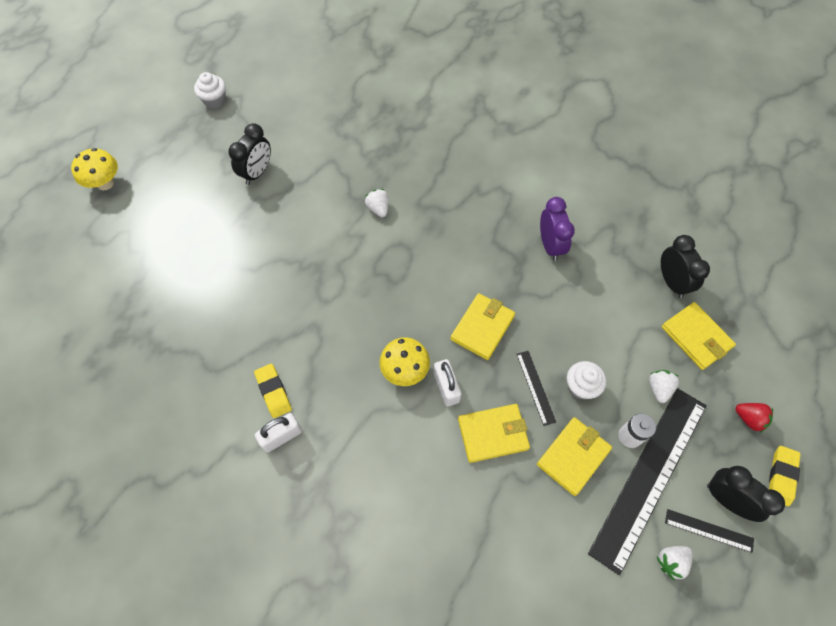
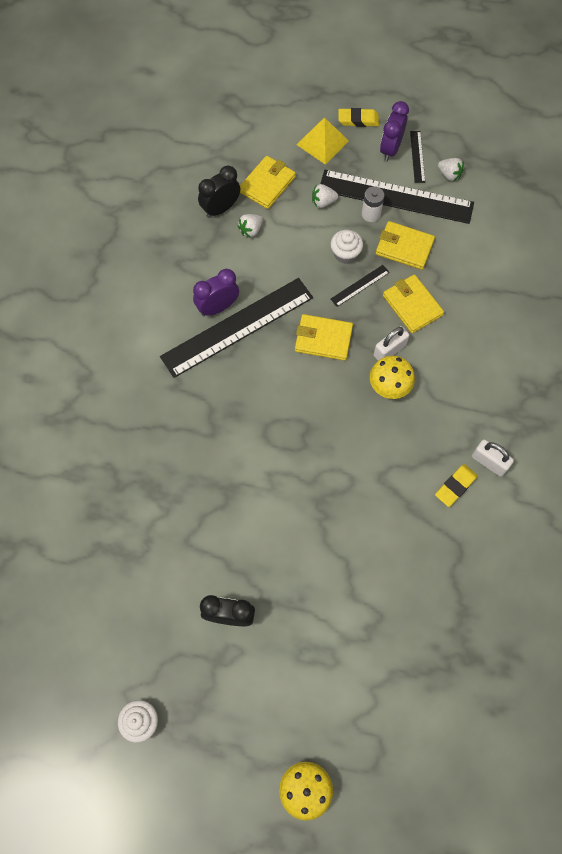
camera: 110 degrees left, 5 degrees up
white strawberry [365,189,389,217] -> white strawberry moved to [238,214,263,238]
black clock [707,466,785,522] -> purple clock [380,101,409,161]
red strawberry [735,403,773,433] -> yellow pyramid [297,118,349,165]
none -> black ruler [160,278,313,378]

